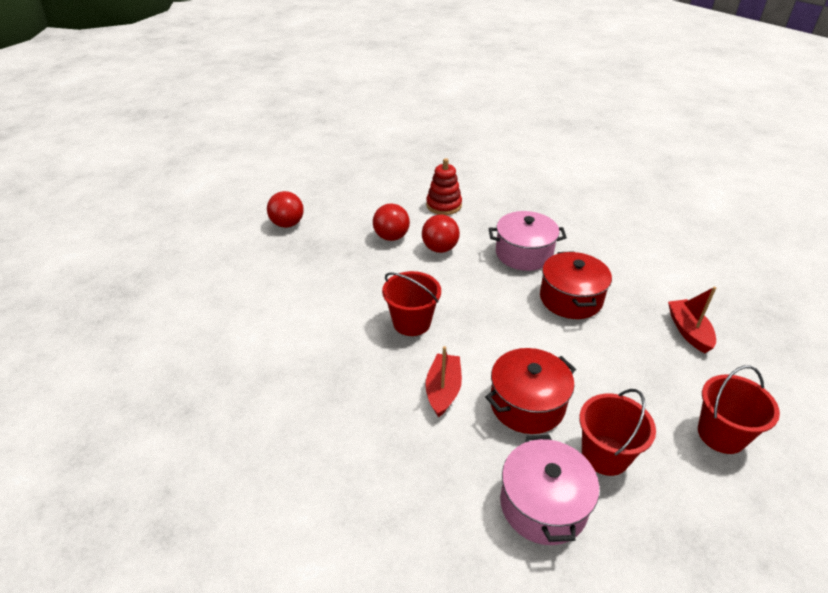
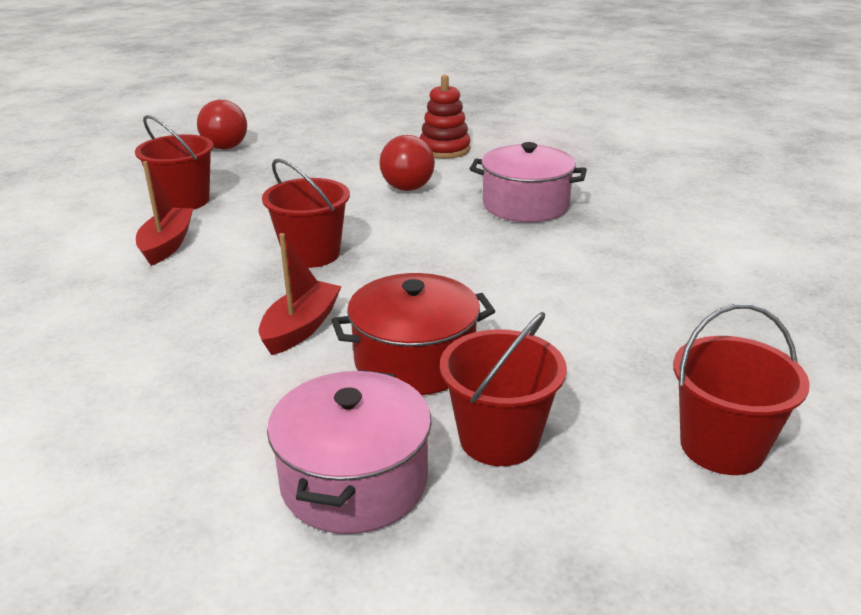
camera: 15 degrees right, 10 degrees down
red ball [373,204,410,241] -> none
red pot [540,251,612,319] -> none
red boat [668,287,716,353] -> red boat moved to [136,161,193,266]
none -> red bucket [135,115,214,210]

